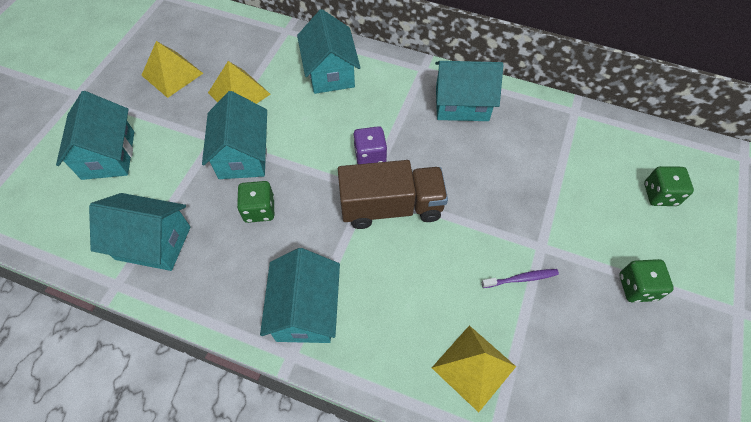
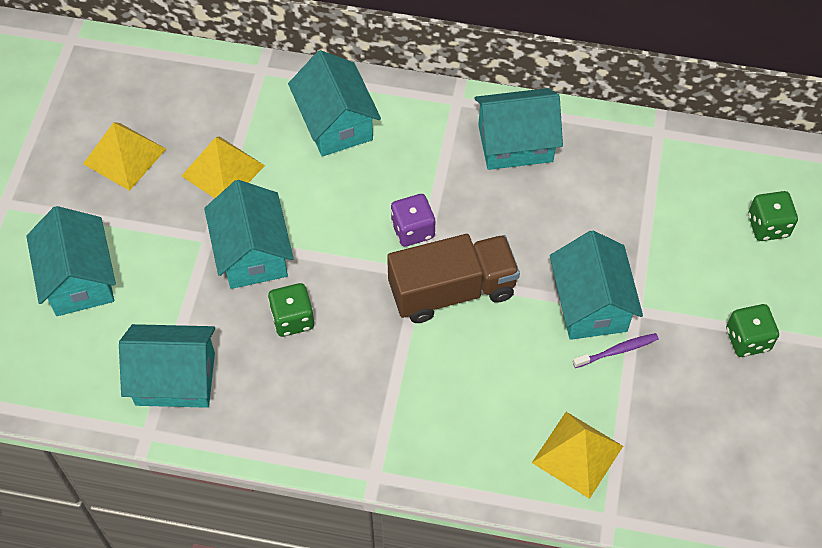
camera: 10 degrees left, 0 degrees up
turquoise house [260,248,340,343] -> turquoise house moved to [550,231,643,340]

